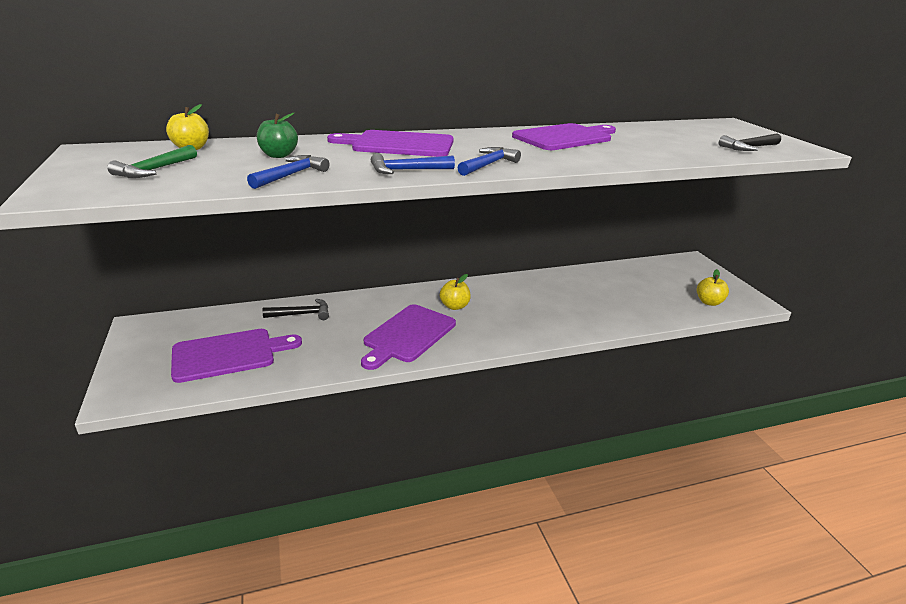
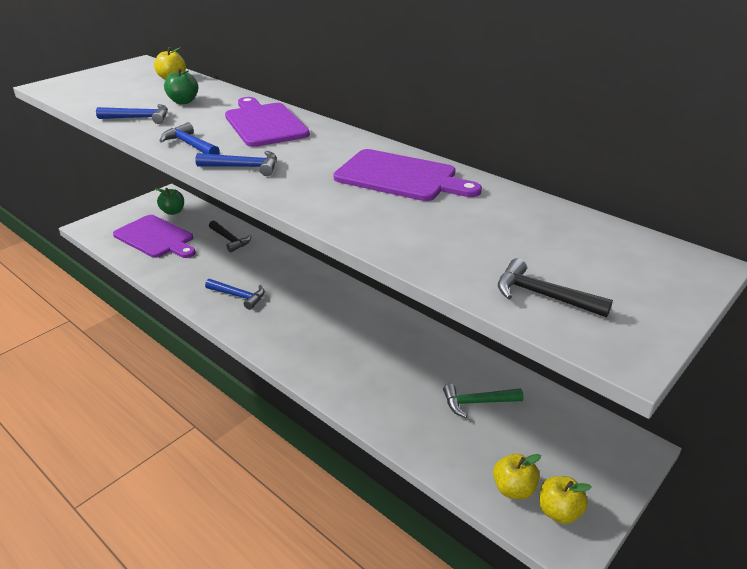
camera: 60 degrees right, 5 degrees up
green hammer [107,145,197,178] -> green hammer moved to [443,384,524,418]
purple cutting board [361,304,456,370] -> blue hammer [205,279,265,310]
yellow apple [440,274,471,310] -> yellow apple moved to [539,476,592,524]
none -> green apple [155,188,184,215]

